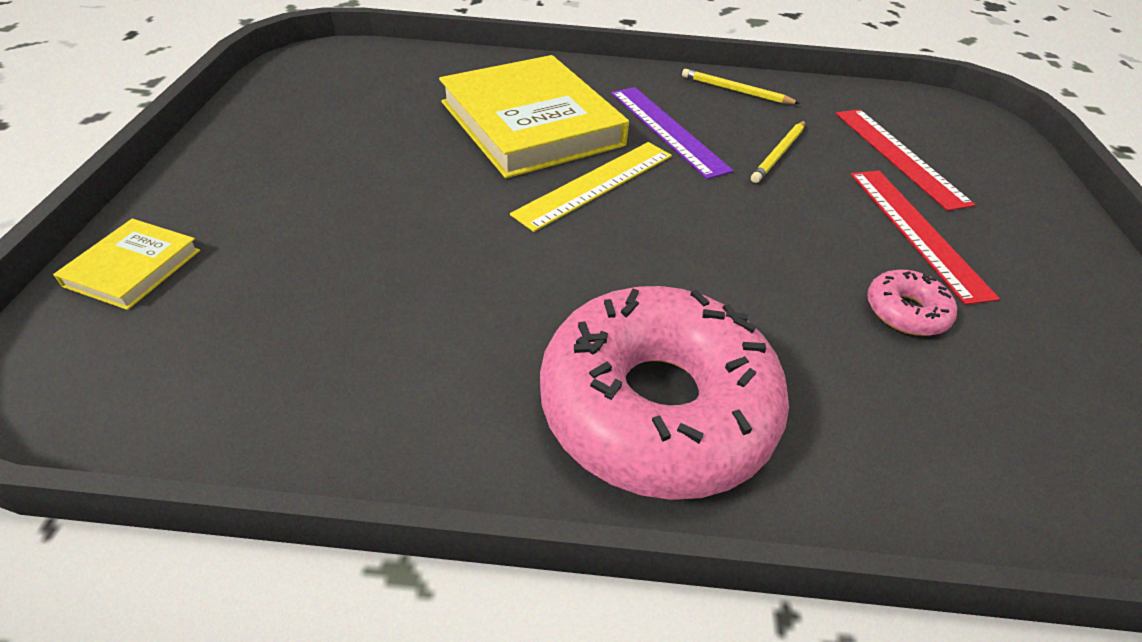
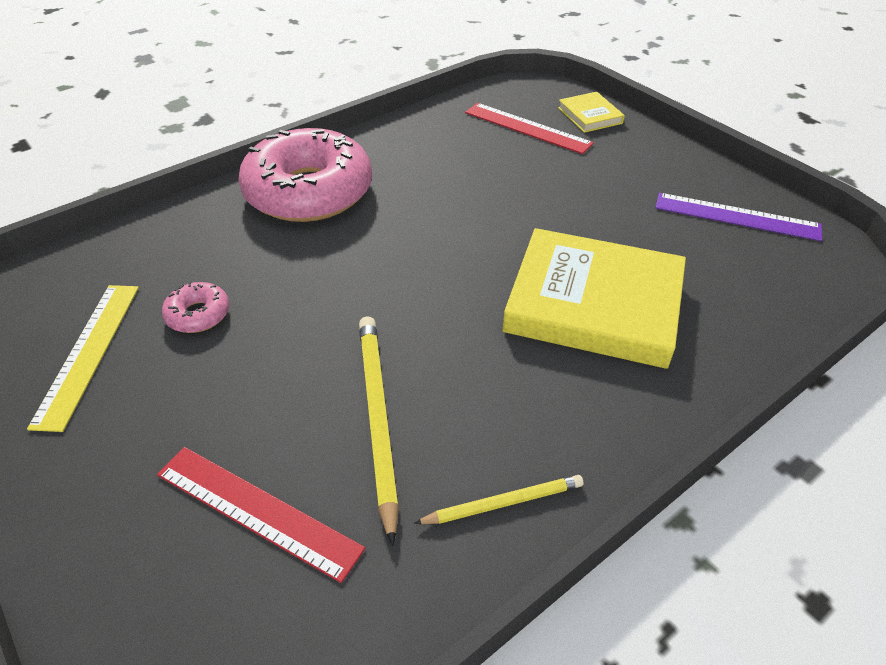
camera: 140 degrees right, 0 degrees up
yellow ruler [510,142,672,232] -> yellow ruler moved to [27,285,139,432]
purple ruler [611,87,733,179] -> purple ruler moved to [655,193,822,241]
yellow pencil [751,121,805,183] -> yellow pencil [359,316,399,546], size x1.70
red ruler [851,171,1000,305] -> red ruler moved to [465,103,594,154]

